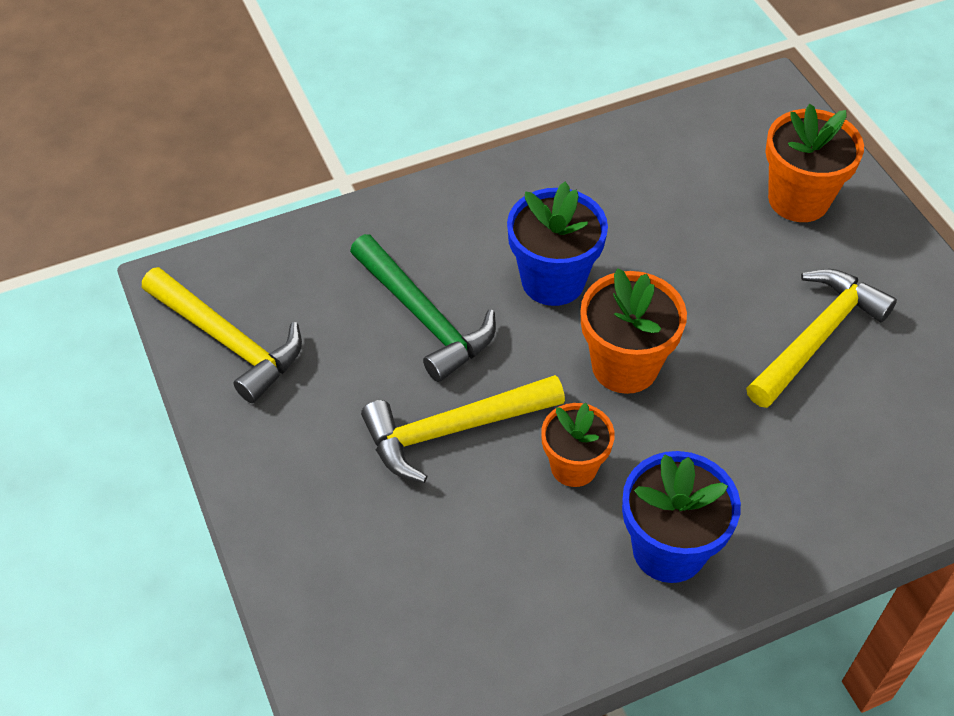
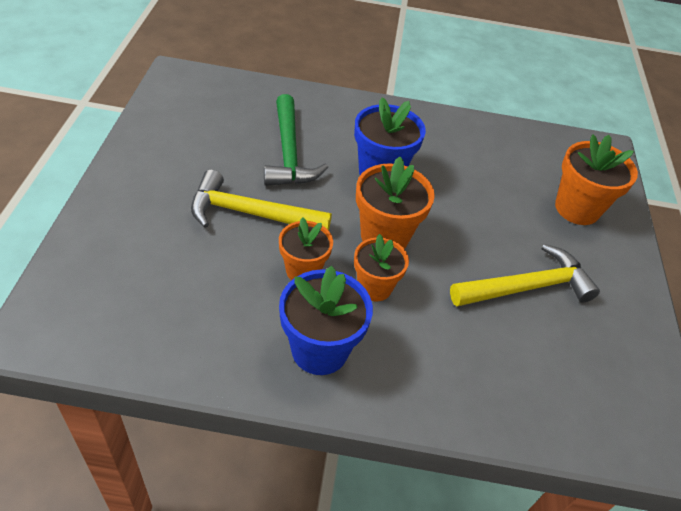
camera: 25 degrees right, 5 degrees down
yellow hammer [142,267,302,403] -> none
none -> orange flower pot [354,234,409,301]

